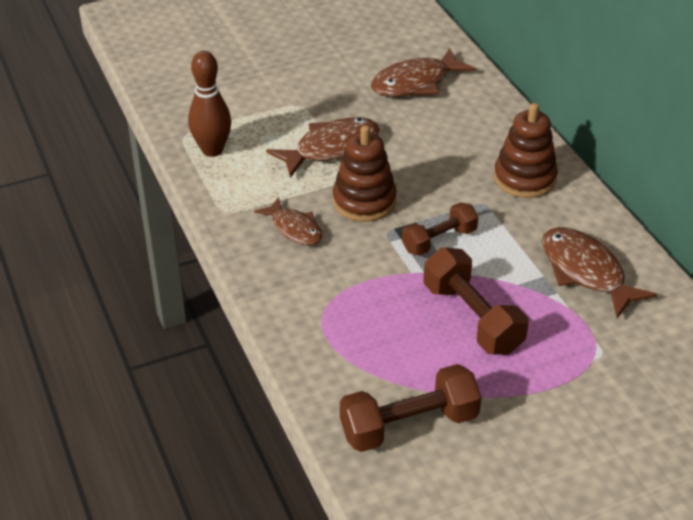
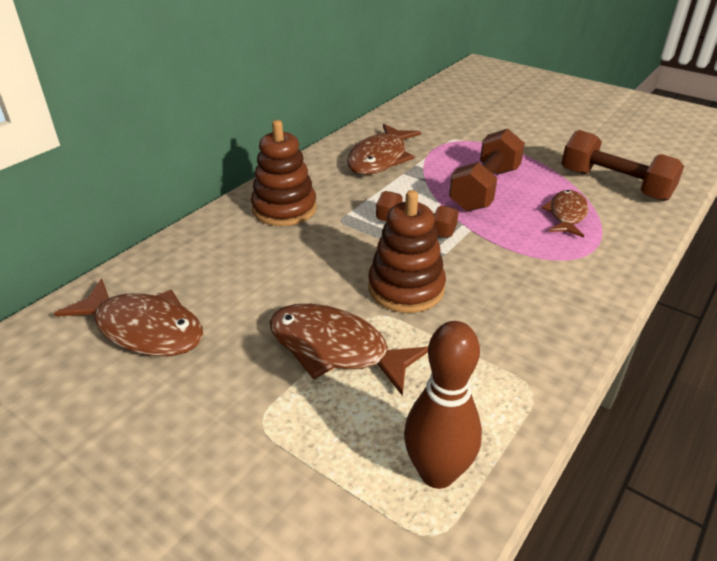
camera: 120 degrees left, 5 degrees down
brown fish [254,197,323,246] -> brown fish moved to [541,190,589,238]

